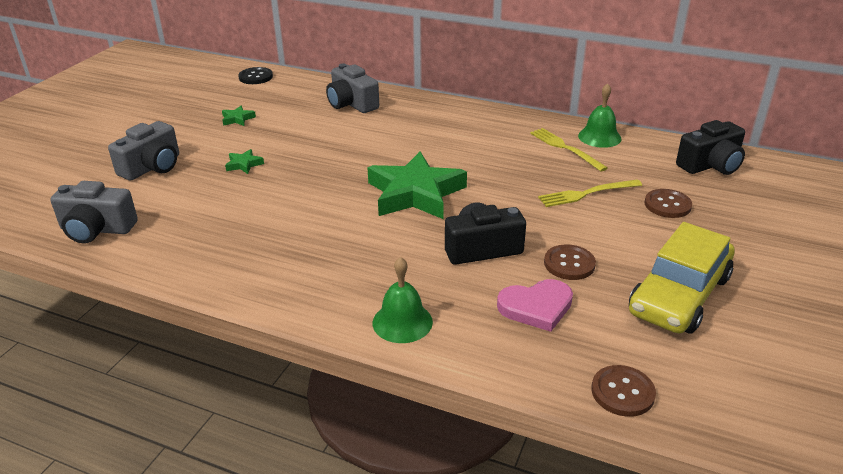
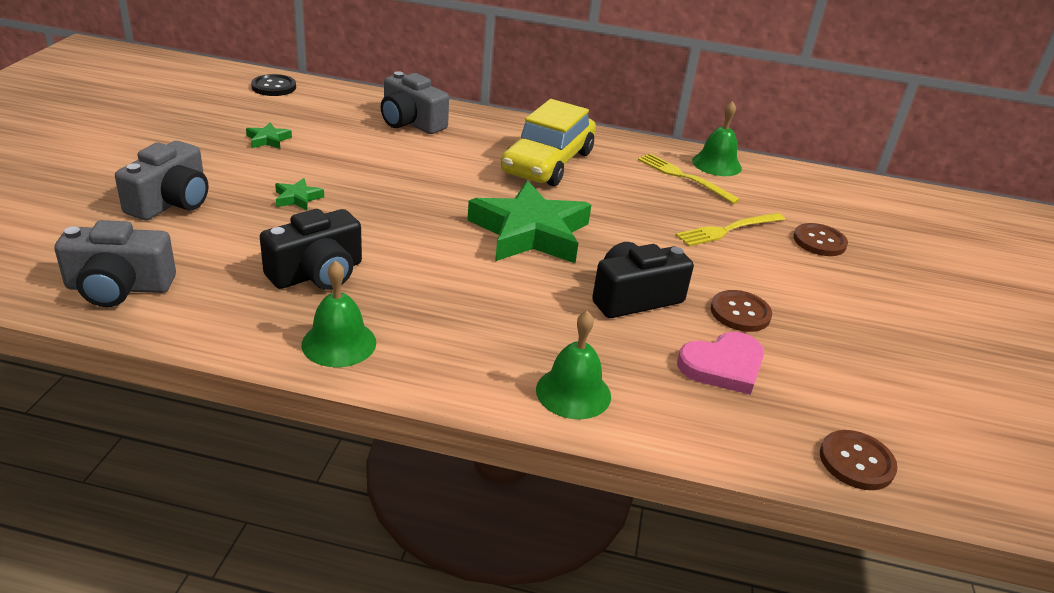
camera: 15 degrees left, 0 degrees up
yellow car [629,222,735,333] -> yellow car moved to [501,99,596,186]
black camera [676,120,745,175] -> black camera moved to [260,209,362,290]
none -> green bell [302,260,376,367]

